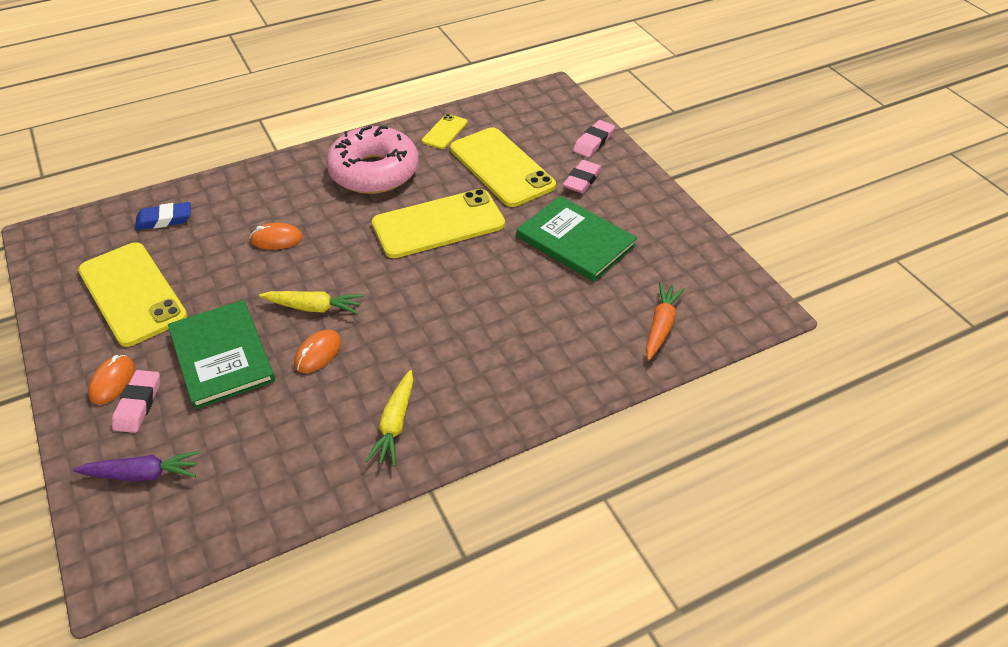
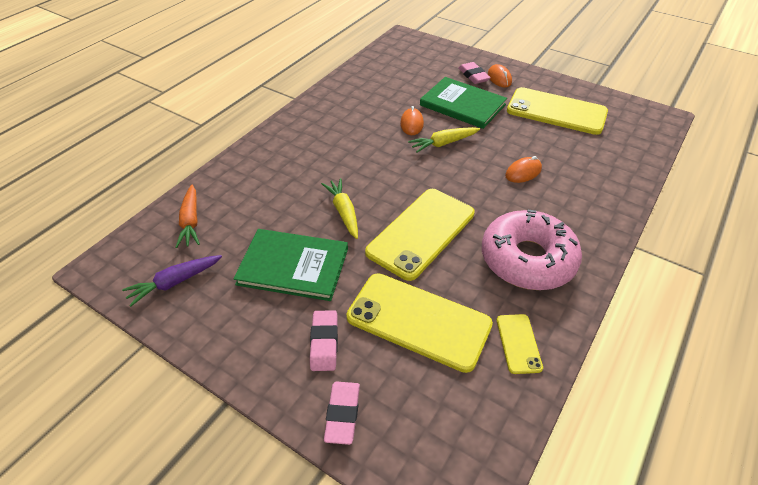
camera: 150 degrees right, 0 degrees up
purple carrot [73,451,200,482] -> purple carrot moved to [122,255,222,307]
blue eraser [135,202,191,230] -> none
yellow carrot [366,370,413,466] -> yellow carrot moved to [321,178,358,239]

